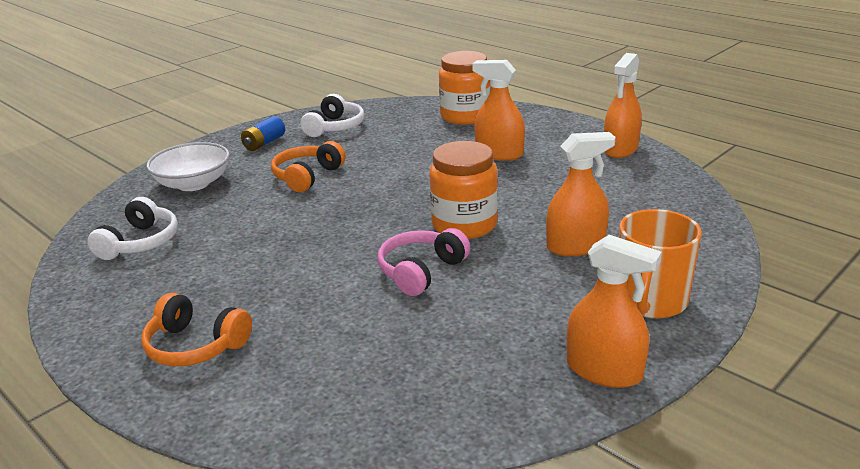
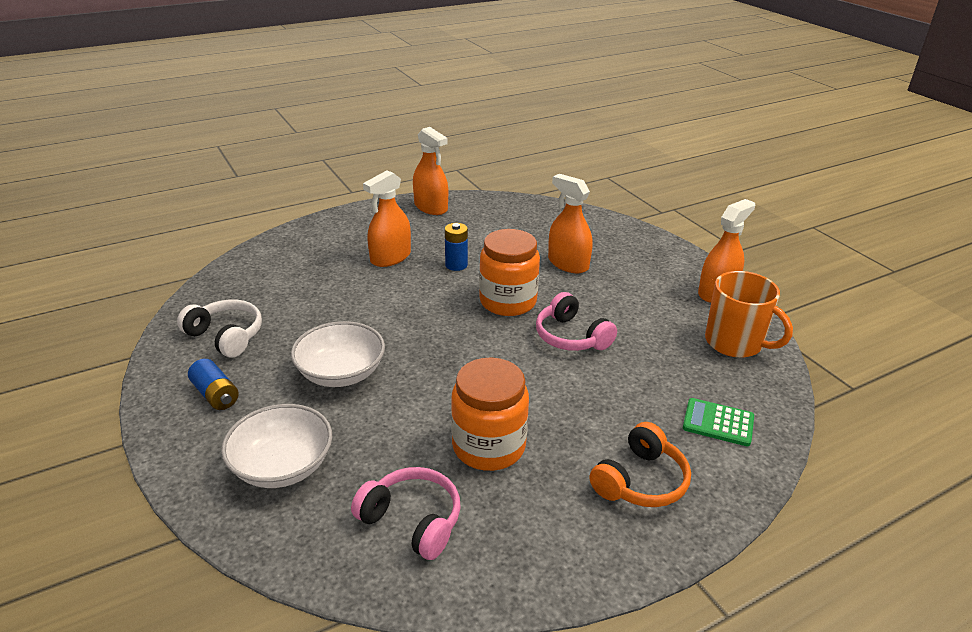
camera: 75 degrees left, 5 degrees up
white headphones [87,197,178,260] -> pink headphones [351,467,461,560]
orange headphones [271,141,346,192] -> white bowl [291,321,385,387]
orange jar [439,51,491,125] -> orange jar moved to [451,358,529,471]
orange spray bottle [546,132,616,256] -> orange spray bottle turned 45 degrees counterclockwise [548,174,593,273]
orange mug [619,209,702,318] -> orange mug moved to [705,271,793,358]
none -> blue battery [445,223,468,271]
none -> green calculator [683,398,754,446]

